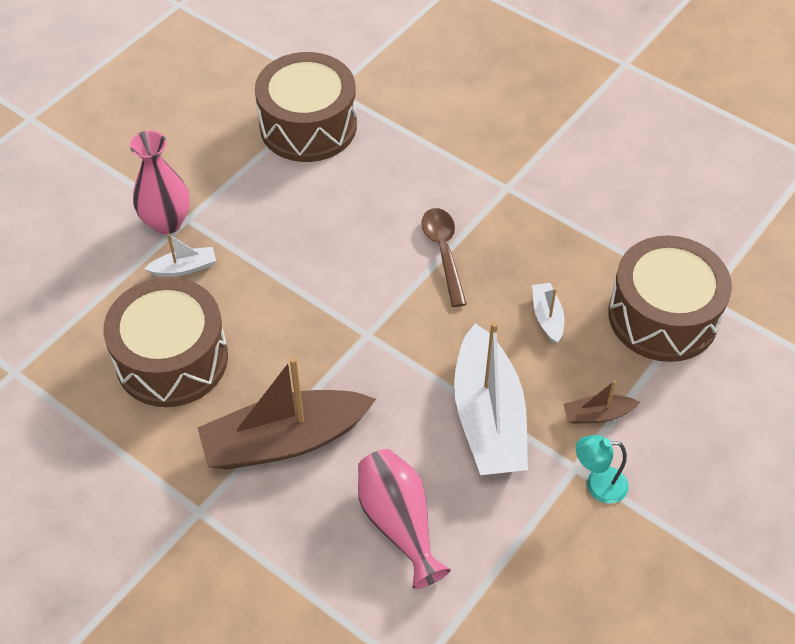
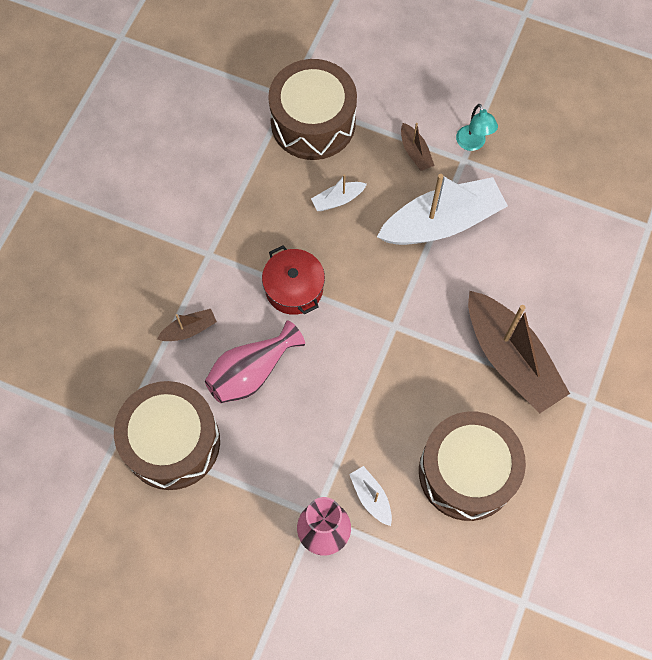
camera: 105 degrees left, 15 degrees up
pink vase [358,449,451,589] -> pink vase moved to [205,321,305,403]
brown spoon [421,208,467,307] -> red pot [262,246,325,315]
none -> brown boat [157,309,217,341]

